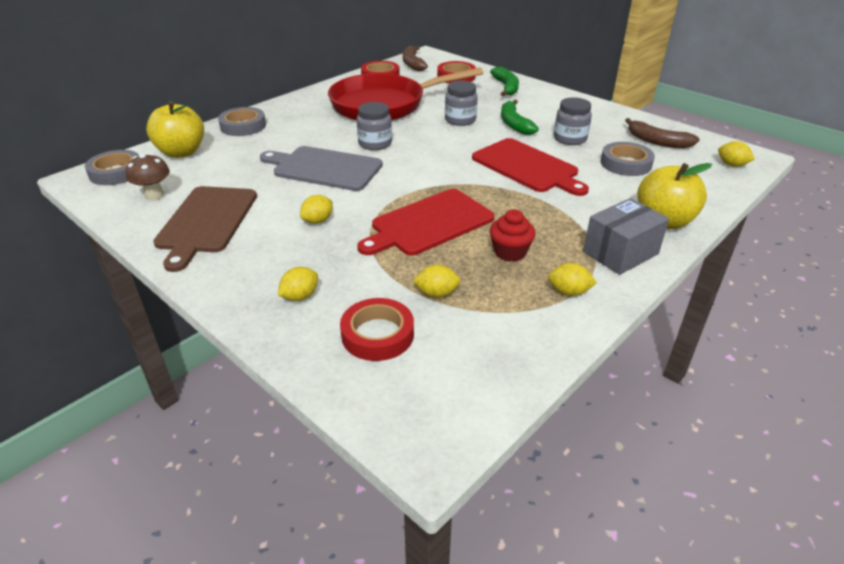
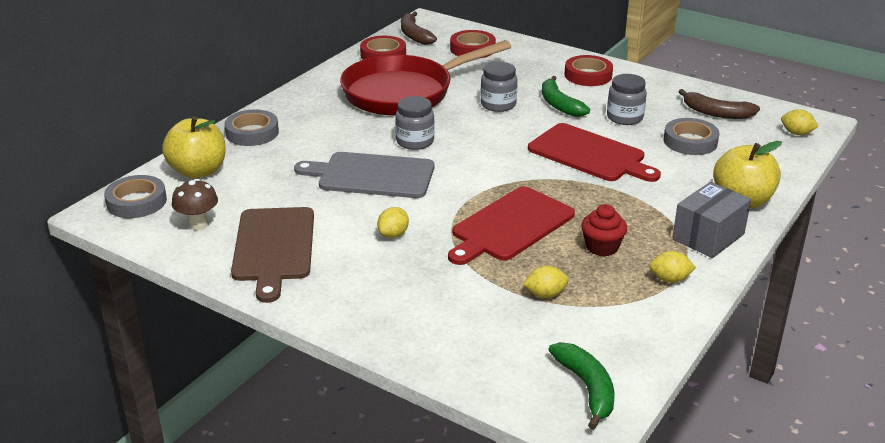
camera: 10 degrees left, 5 degrees down
yellow lemon [278,267,318,301] -> none
red tape [340,298,414,361] -> red tape moved to [564,55,613,86]
green banana [490,67,519,96] -> green banana moved to [548,342,615,430]

